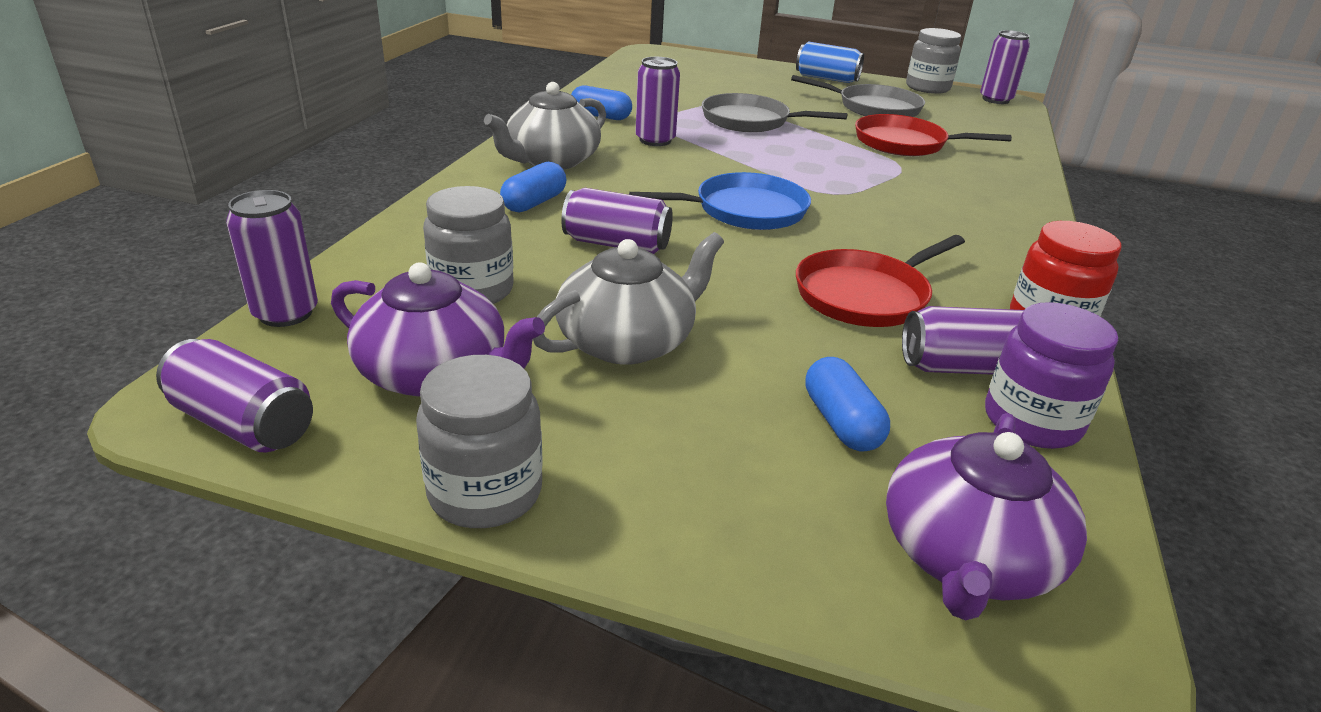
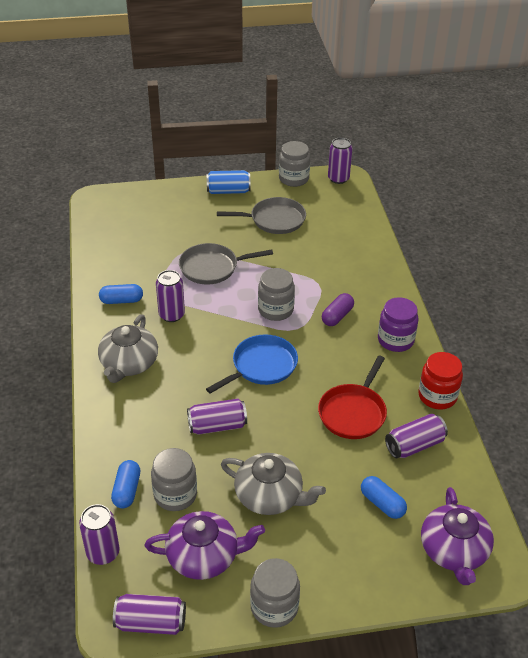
camera: 25 degrees left, 10 degrees up
blue capsule [500,162,566,212] -> blue capsule moved to [111,460,140,508]
grey teapot [533,232,724,365] -> grey teapot turned 90 degrees clockwise [221,453,326,515]
red pan [855,114,1012,156] -> none
purple jar [985,302,1118,449] -> purple jar moved to [378,297,419,352]
none -> grey jar [258,268,295,321]
none -> purple capsule [322,293,354,326]

